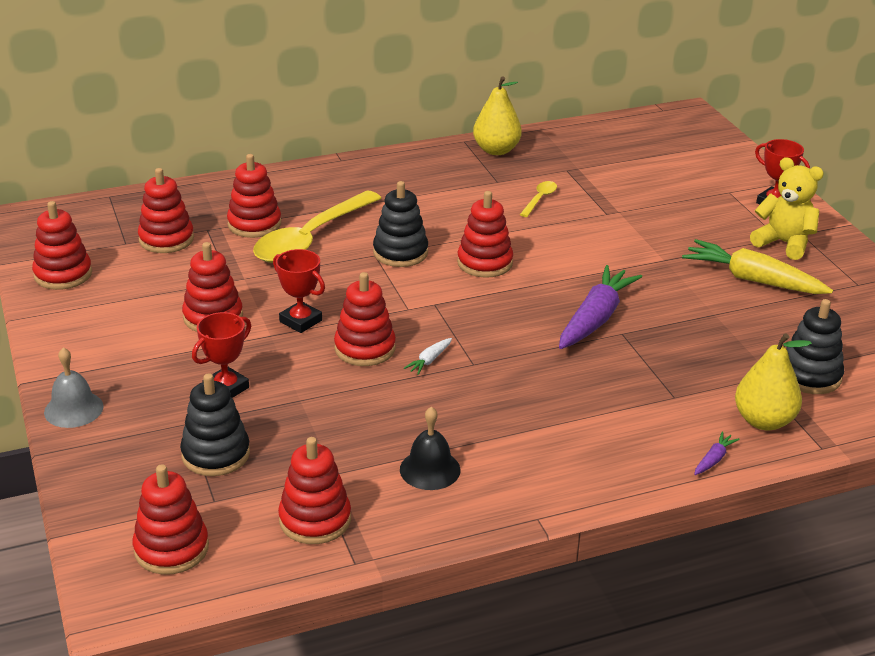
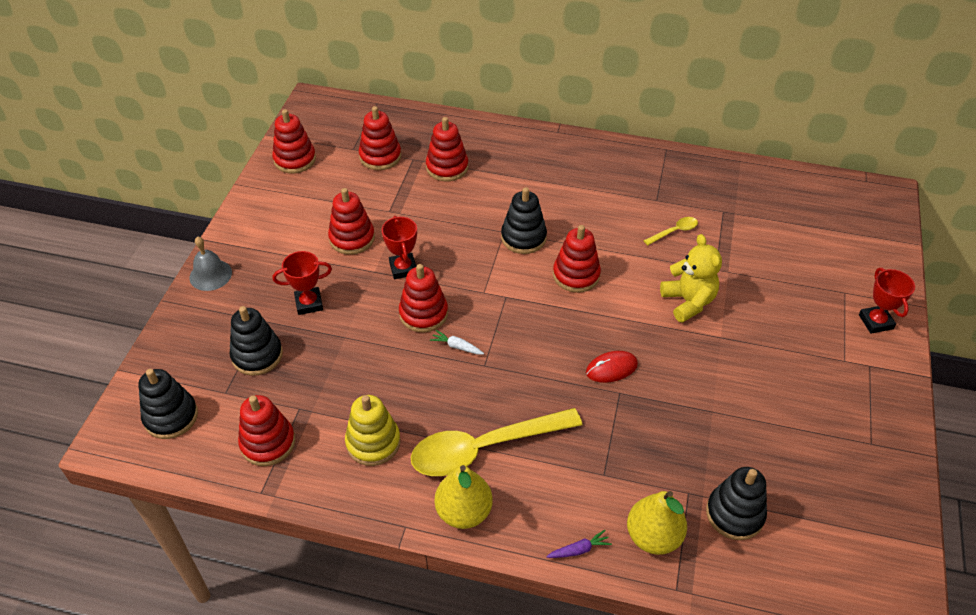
camera: 35 degrees right, 15 degrees up
red stacking toy [133,465,209,575] -> black stacking toy [138,369,198,439]
yellow spoon [253,191,381,263] -> yellow spoon moved to [411,408,582,476]
black bell [400,407,460,490] -> yellow stacking toy [345,395,401,466]
white carrot [404,338,452,375] -> white carrot turned 45 degrees clockwise [430,330,484,355]
yellow pear [473,76,522,155] -> yellow pear moved to [435,465,493,529]
purple carrot [559,265,642,349] -> red mouse [586,351,638,383]
yellow carrot [682,239,833,294] -> none
yellow teddy bear [750,157,824,260] -> yellow teddy bear moved to [660,234,722,323]

